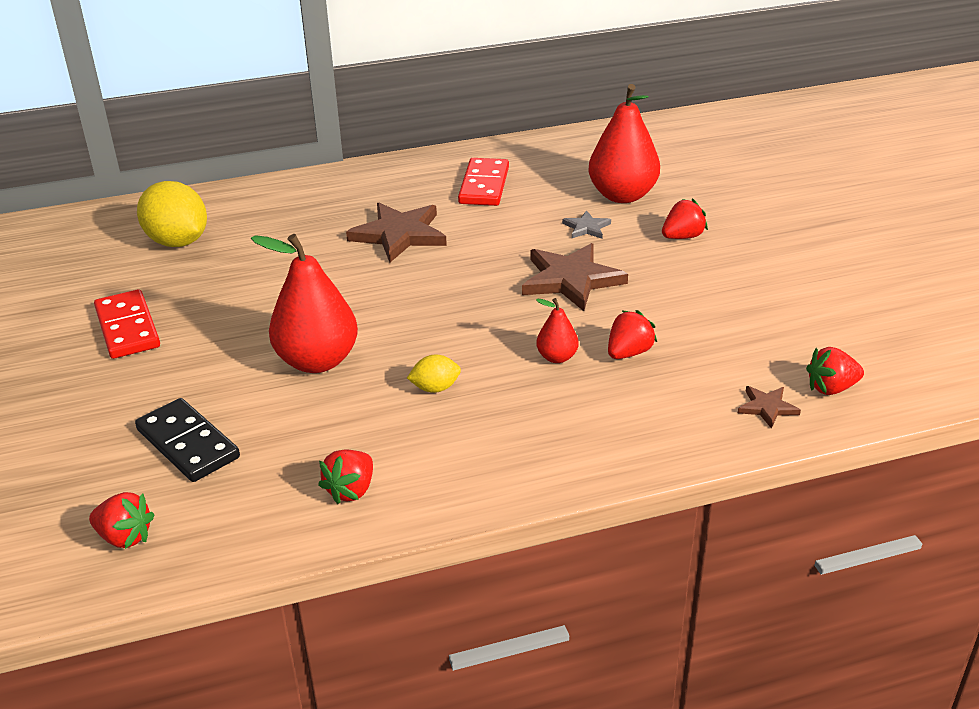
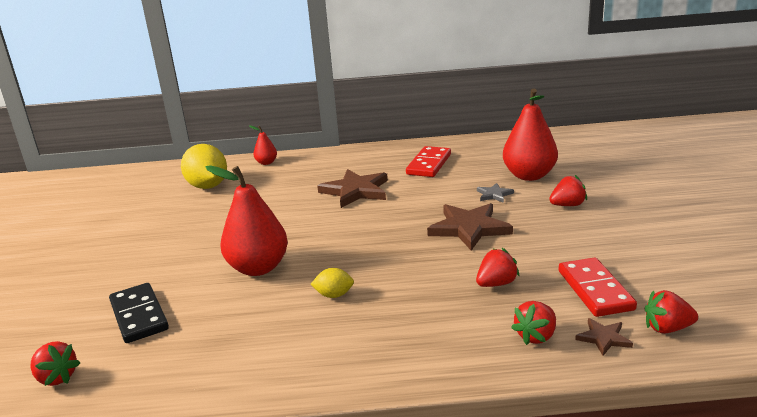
camera: 15 degrees right, 10 degrees down
red domino [94,289,160,359] -> red domino moved to [559,257,637,317]
red strawberry [318,450,373,504] -> red strawberry moved to [511,301,556,345]
red pear [536,298,579,363] -> red pear moved to [249,125,277,165]

